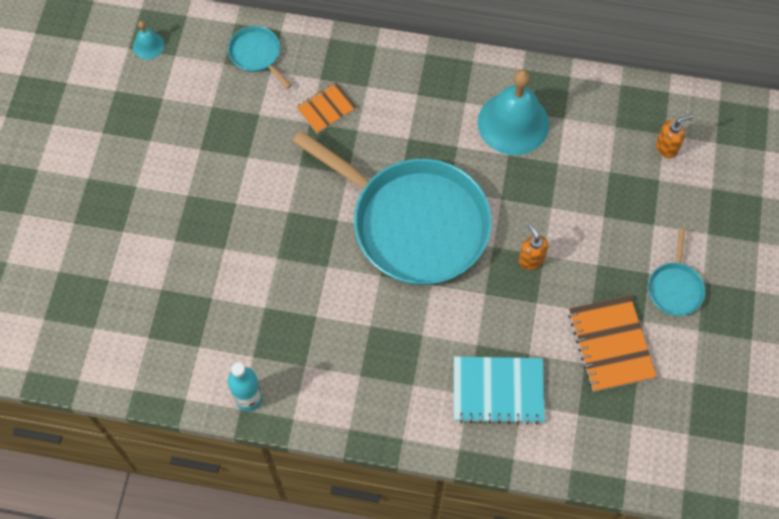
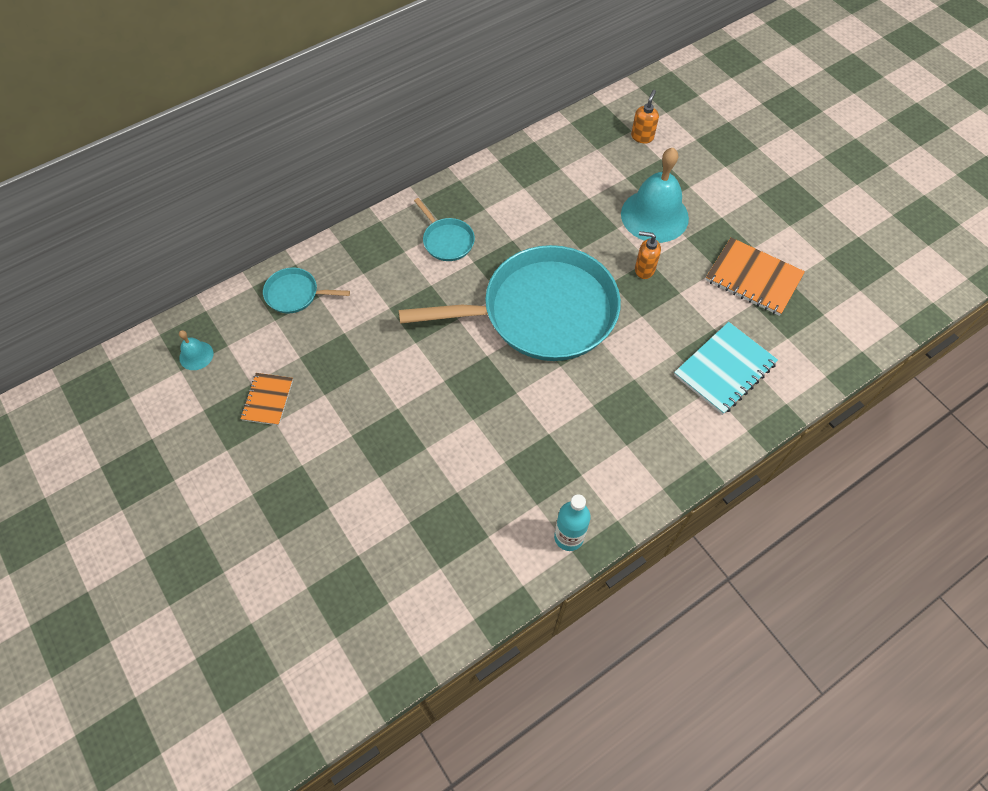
camera: 45 degrees left, 5 degrees down
orange notebook [296,82,357,134] -> orange notebook moved to [241,373,293,426]
turquoise bell [478,70,549,155] -> turquoise bell moved to [621,148,689,243]
turquoise pan [648,229,705,316] -> turquoise pan moved to [414,198,475,261]

